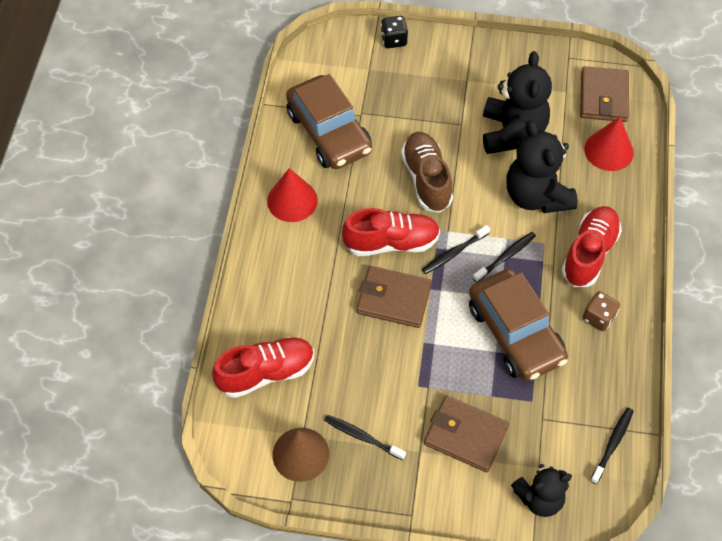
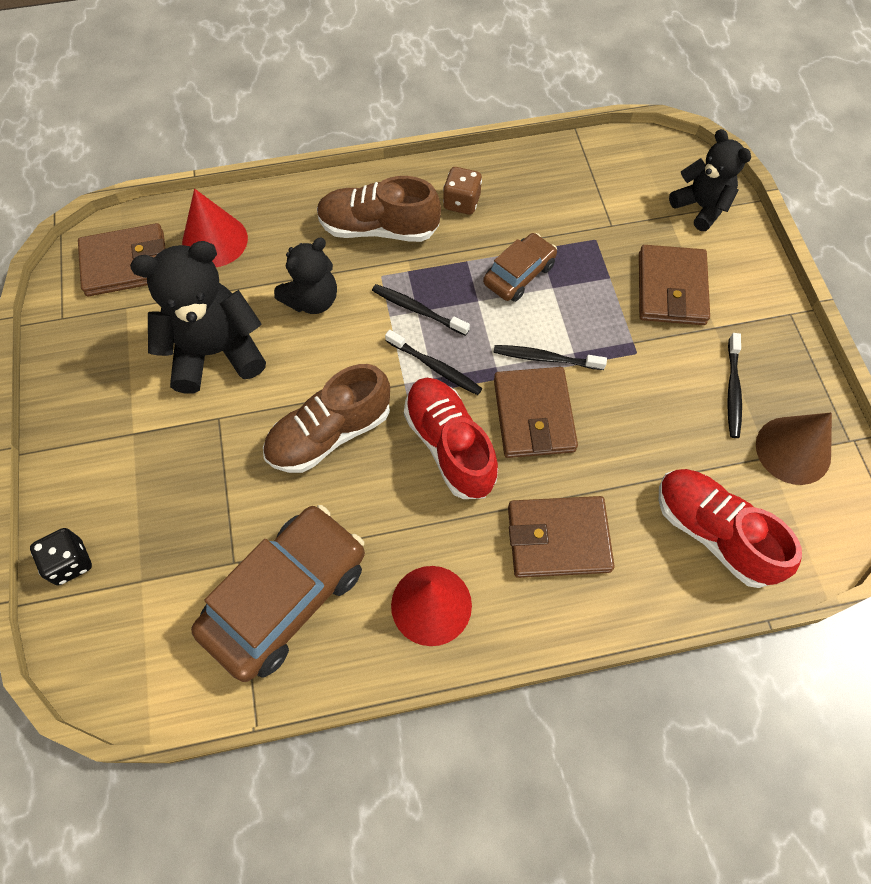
camera: 110 degrees left, 5 degrees up
brown car [469,269,568,381] -> brown car [483,233,557,302], size x0.55
black teddy bear [506,121,578,213] -> black teddy bear [274,238,337,314], size x0.64
red shoe [561,206,622,287] -> brown shoe [317,176,441,242]
black toothbrush [590,408,634,484] -> black toothbrush moved to [494,345,607,370]
none -> brown wallet [508,496,615,578]

